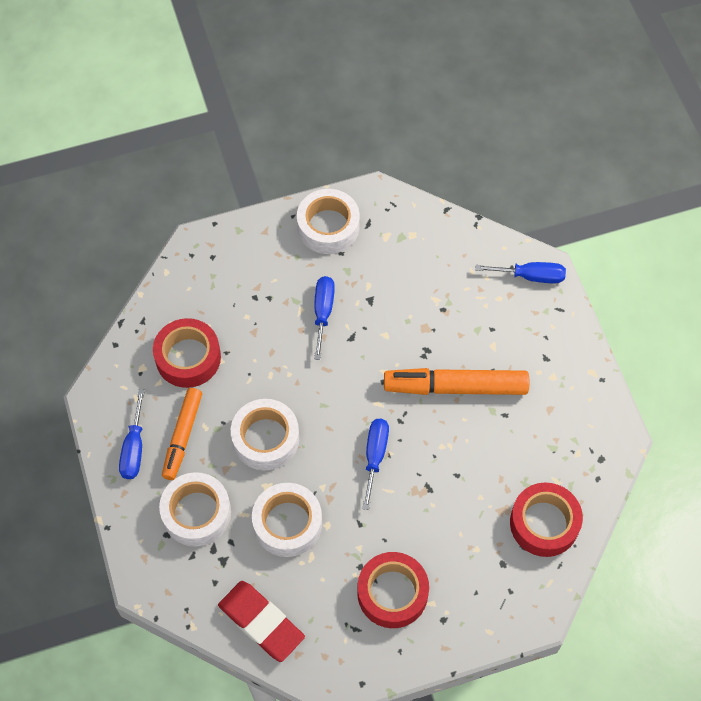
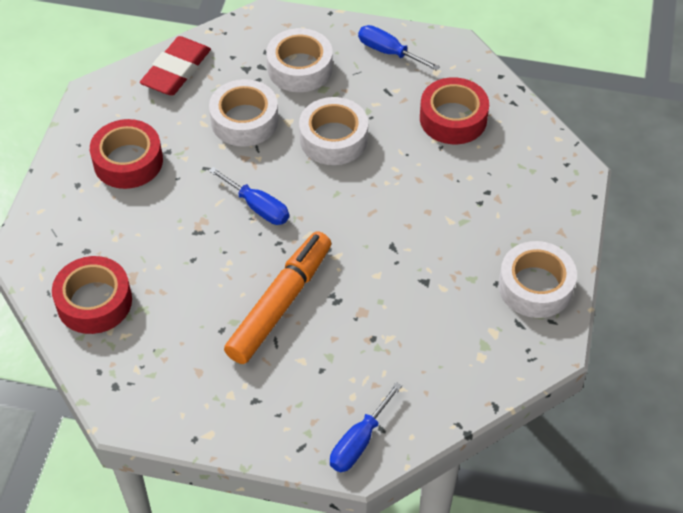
camera: 120 degrees right, 10 degrees down
orange marker [162,388,202,480] -> none
red eraser [218,581,305,662] -> red eraser turned 45 degrees counterclockwise [140,36,211,96]
blue screwdriver [314,276,335,360] -> none

